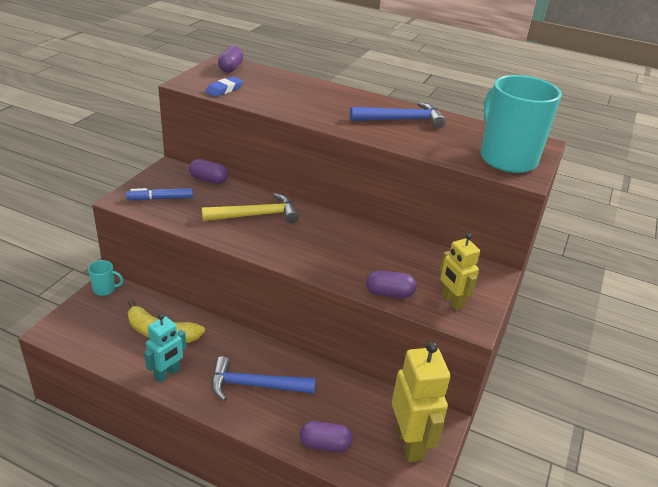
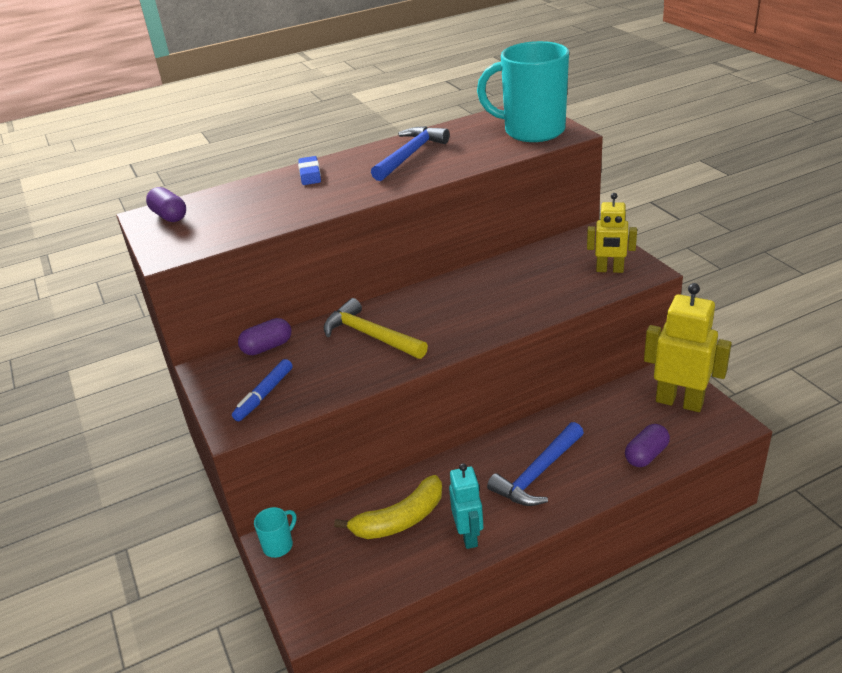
camera: 45 degrees left, 0 degrees up
yellow hammer [202,193,299,223] -> yellow hammer turned 75 degrees counterclockwise [324,298,428,359]
blue eraser [205,77,243,97] -> blue eraser moved to [298,156,321,185]
purple capsule [366,270,416,298] -> none

